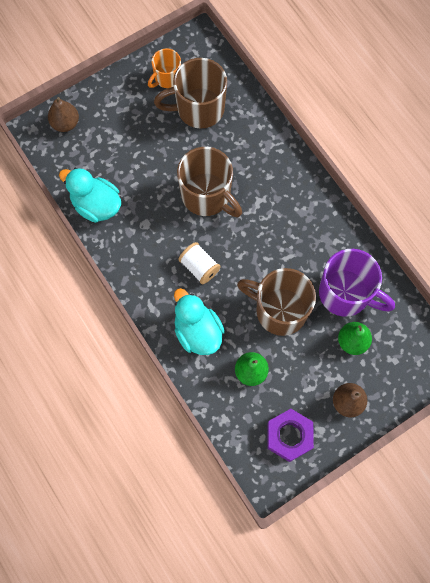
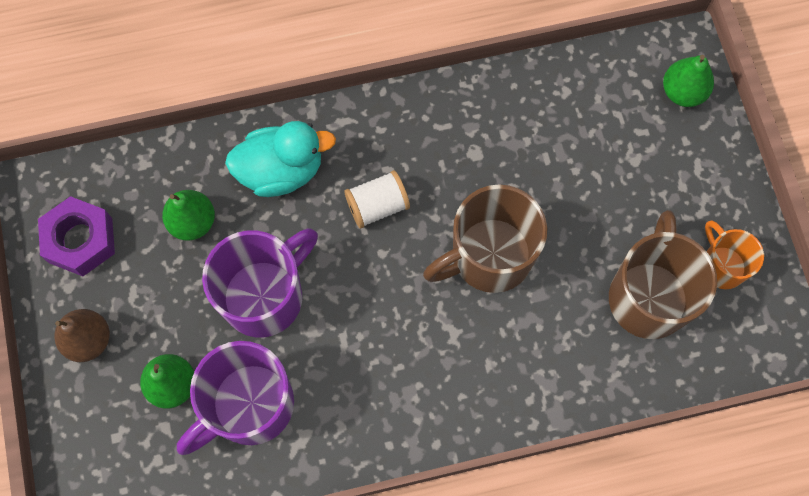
camera: 110 degrees right, 0 degrees up
brown pear [48,97,79,132] -> green pear [663,55,714,107]
turquoise duck [59,168,121,223] -> none
brown mug [237,268,316,336] -> purple mug [202,228,318,337]

